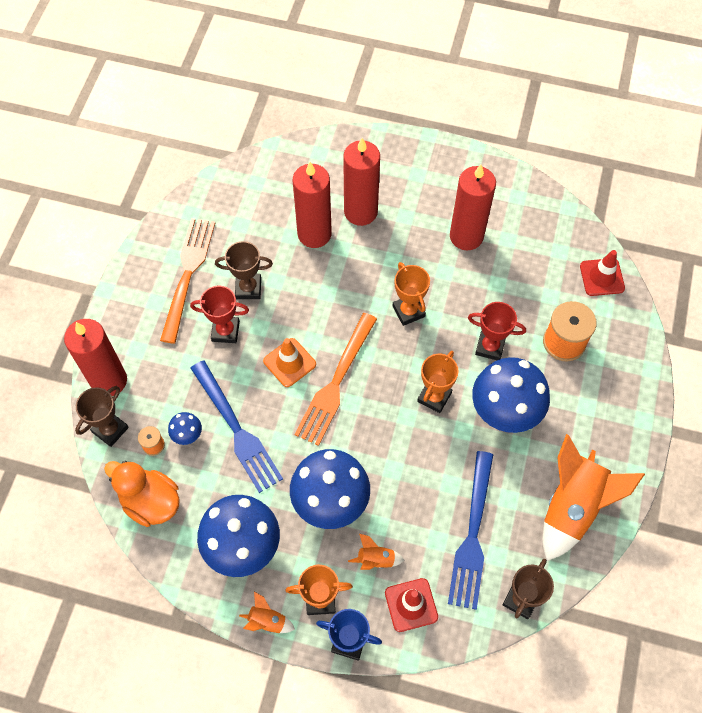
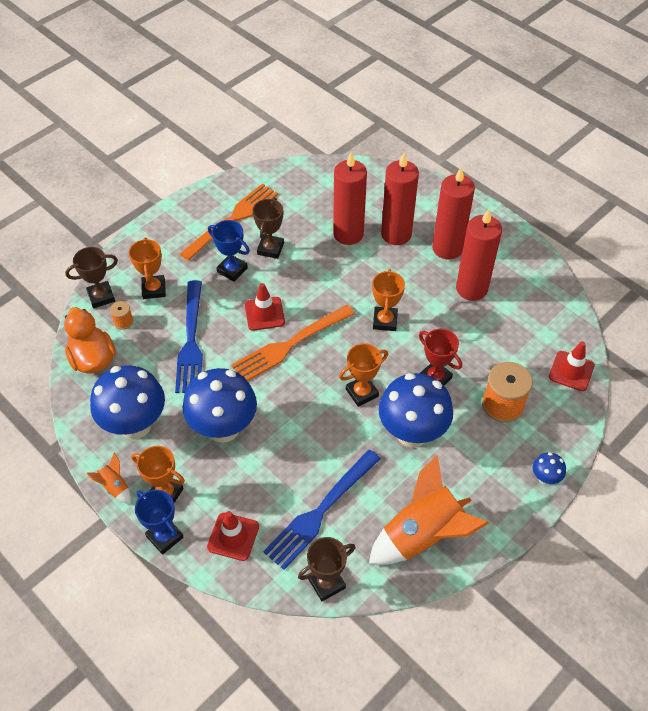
camera: 30 degrees right, 10 degrees down
red candle [64,319,127,396] -> red candle moved to [432,167,475,260]
blue mushroom [168,412,202,445] -> blue mushroom moved to [533,452,566,485]
red trophy [190,286,249,343] -> blue trophy [208,220,250,282]
brown trophy [215,241,273,299] -> brown trophy turned 75 degrees clockwise [253,198,284,259]
orange traffic cone [263,338,316,387] -> red traffic cone [245,283,285,331]
orange rocket [348,533,404,570] -> none
none -> orange trophy [129,237,166,299]

